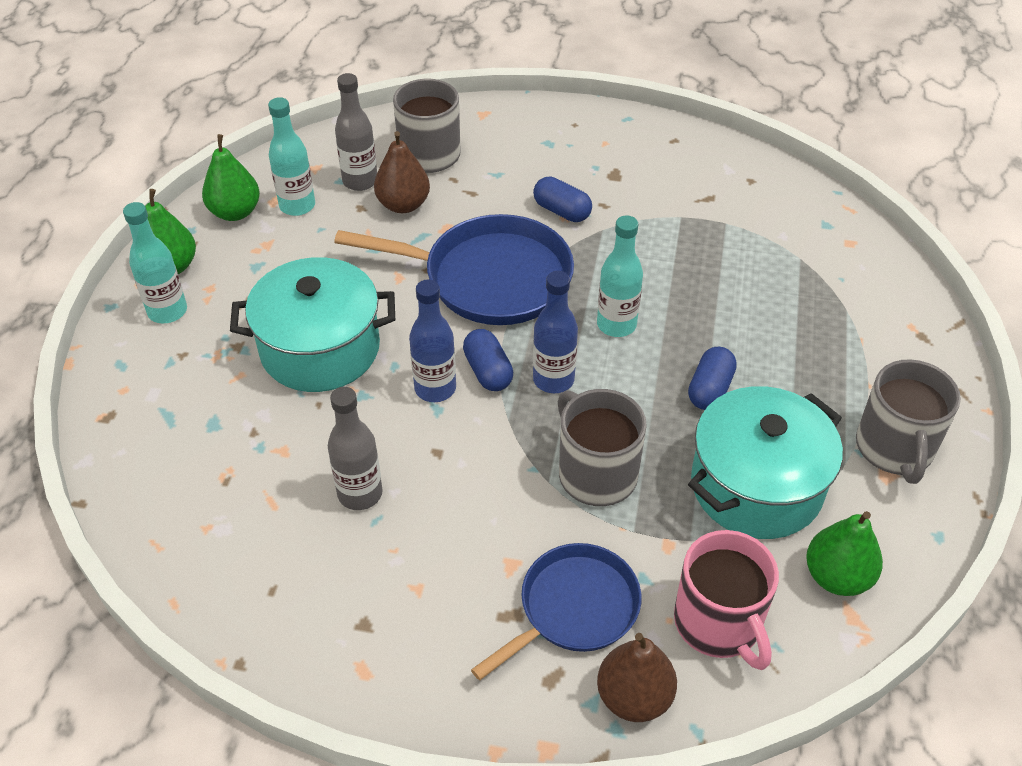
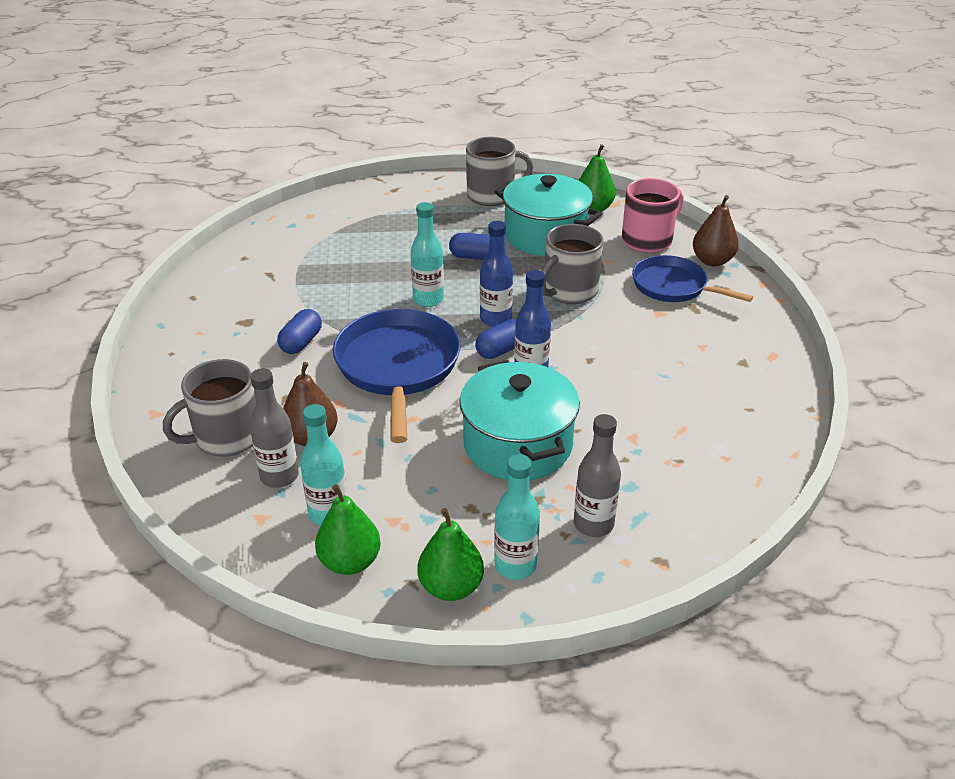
camera: 105 degrees left, 10 degrees down
grey bottle [328,387,383,510] -> grey bottle moved to [574,414,621,537]

